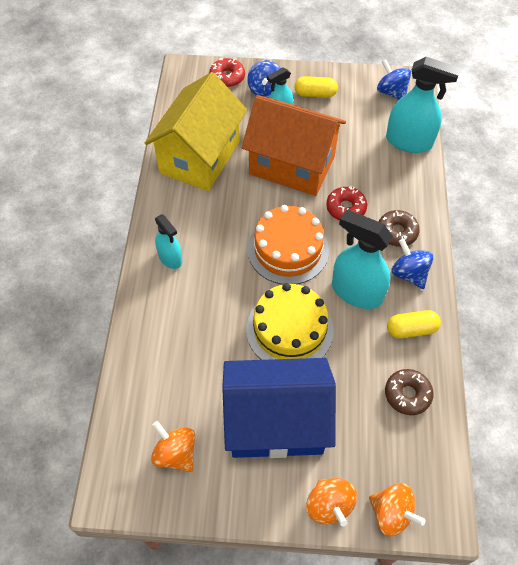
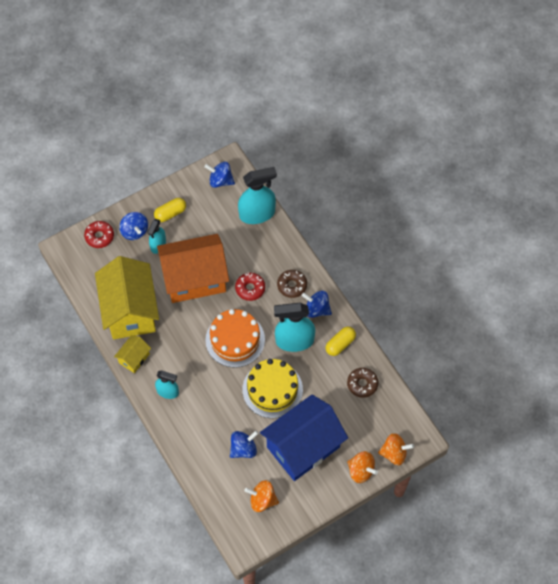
camera: 35 degrees left, 5 degrees up
none -> yellow house [114,335,151,373]
none -> blue spinning top [230,431,259,458]

